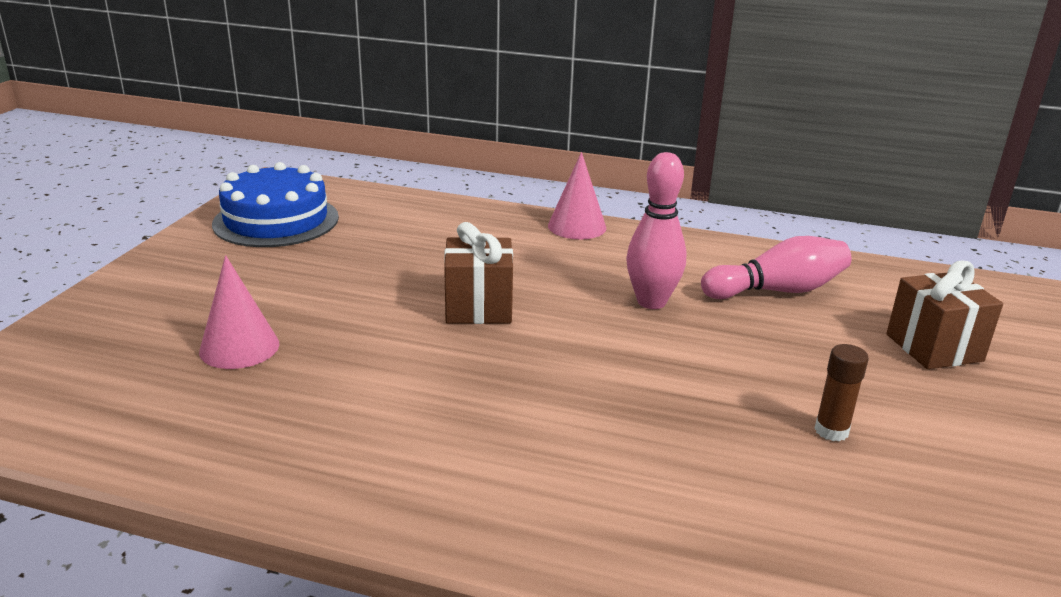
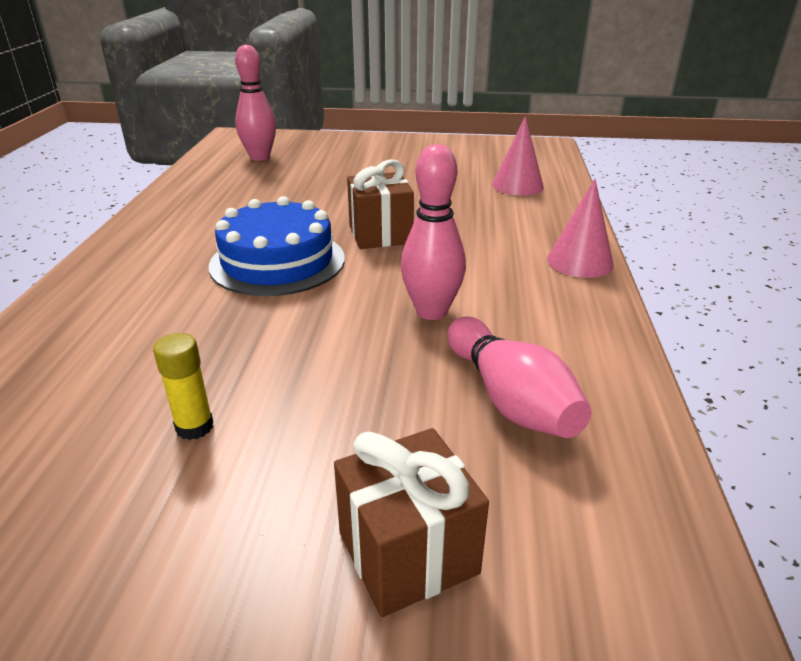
camera: 80 degrees right, 5 degrees up
pink cone [199,255,279,369] -> pink cone moved to [492,116,544,196]
blue cake [212,162,339,247] -> blue cake moved to [209,196,345,296]
brown glue stick [814,344,869,442] -> yellow glue stick [153,333,214,440]
none -> pink bowling pin [235,44,276,161]

